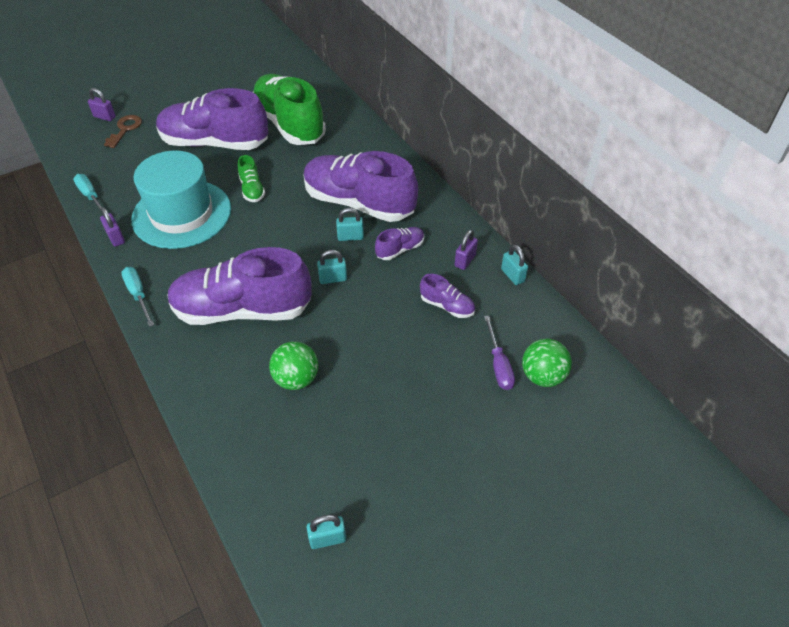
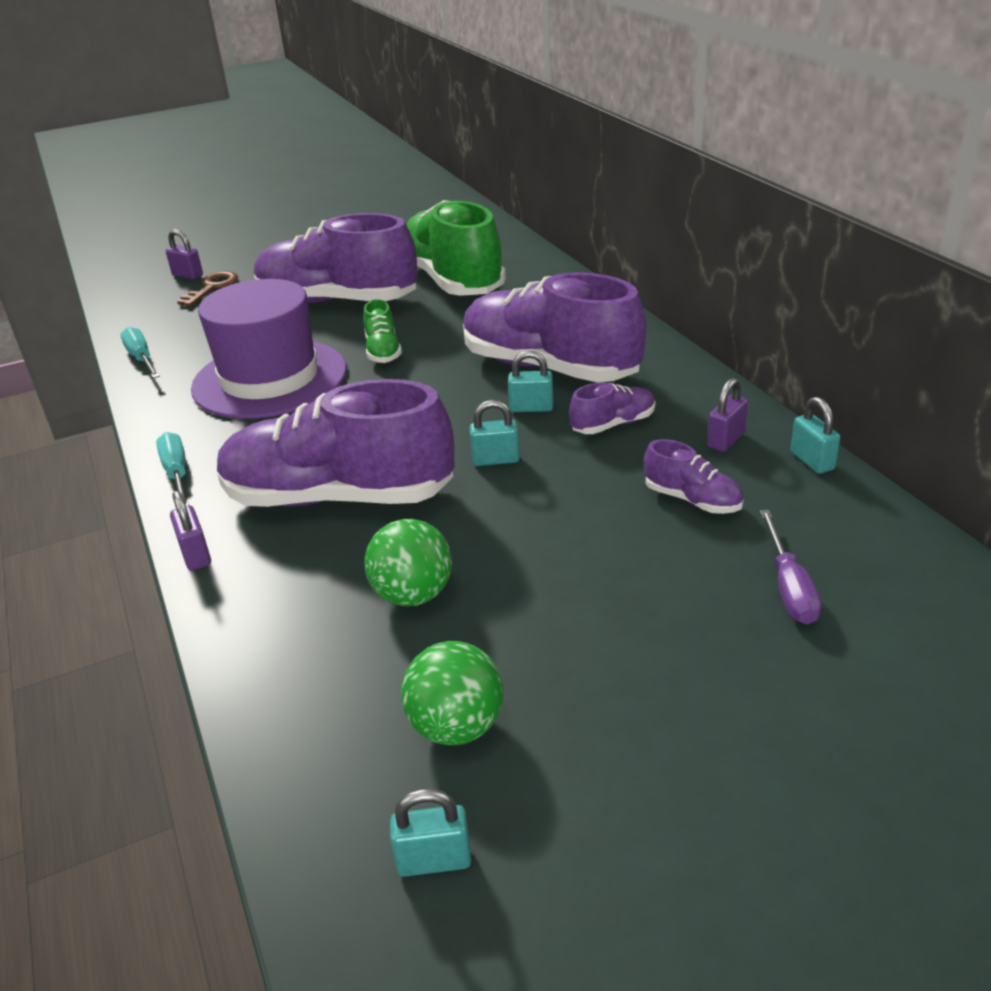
camera: 10 degrees right, 15 degrees down
purple padlock [100,207,125,247] -> purple padlock moved to [170,491,211,571]
turquoise hat [131,150,231,249] -> purple hat [191,279,347,419]
green ball [522,339,572,387] -> green ball moved to [401,641,504,745]

